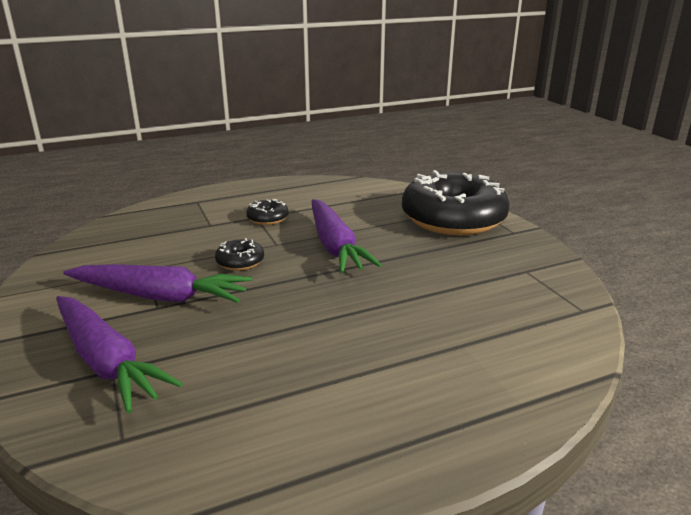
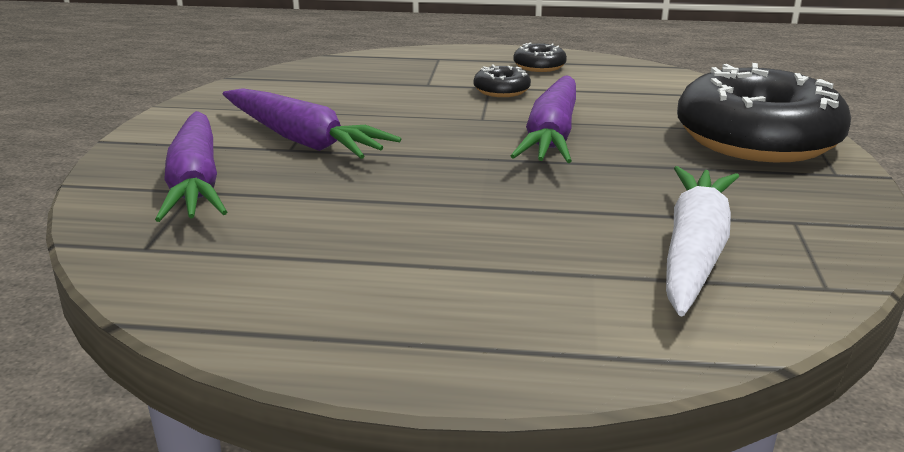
camera: 30 degrees right, 0 degrees up
black donut [215,238,264,271] -> black donut moved to [513,43,567,72]
none -> white carrot [666,166,739,316]

